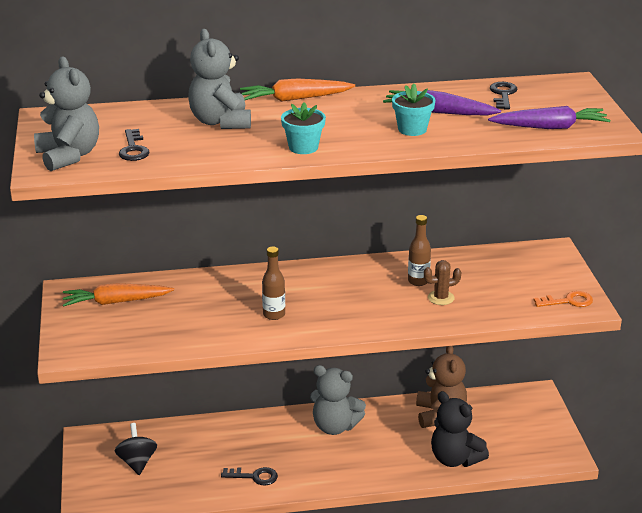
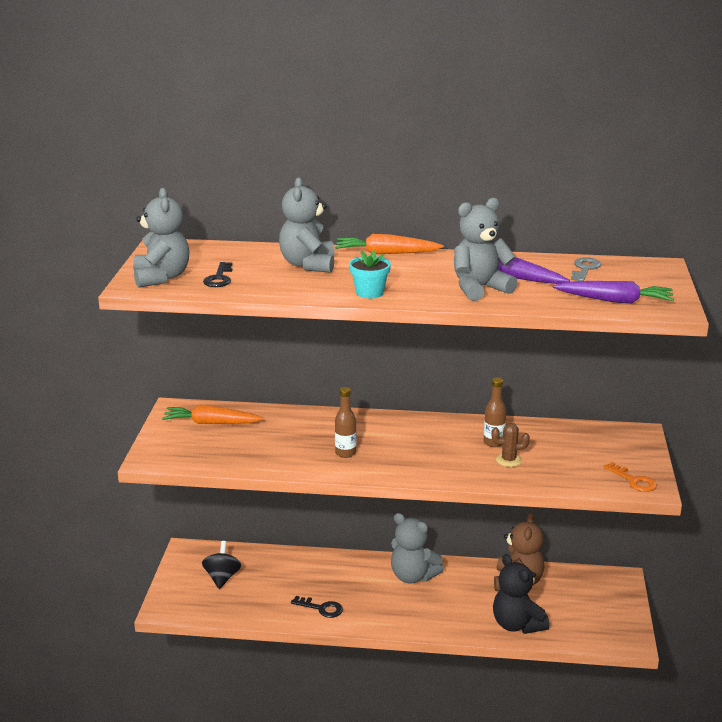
camera: 15 degrees right, 5 degrees down
turquoise flower pot [392,84,435,136] -> grey teddy bear [454,198,518,301]
black key [490,82,518,110] -> grey key [571,257,601,281]
orange key [534,291,593,307] -> orange key turned 45 degrees clockwise [604,462,657,492]

